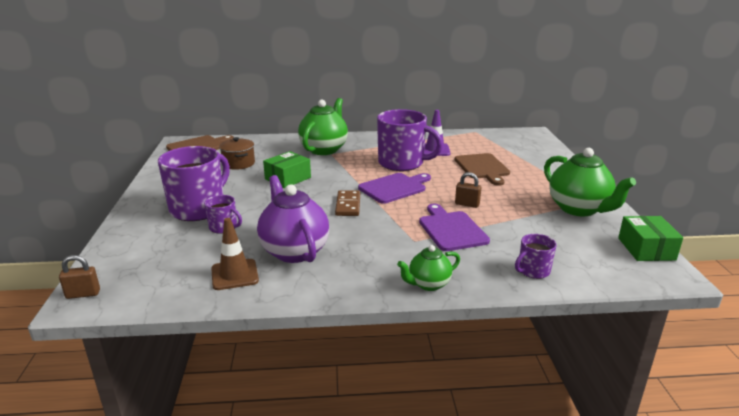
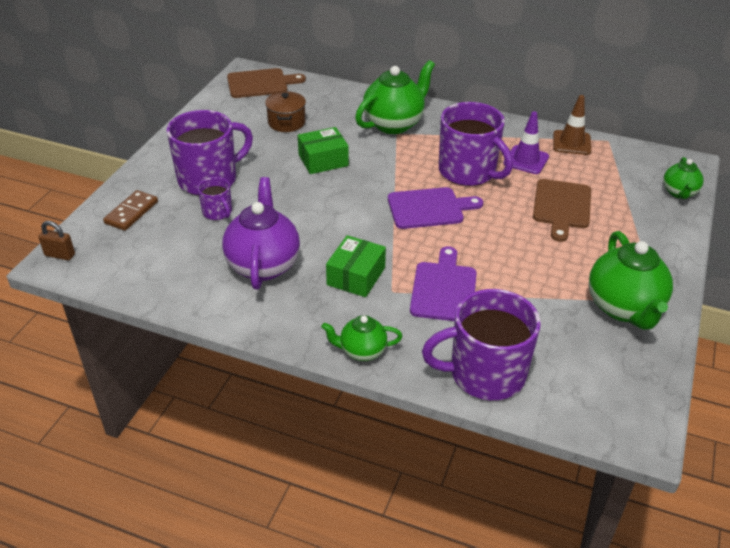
camera: 25 degrees right, 15 degrees up
brown traffic cone [211,218,259,290] -> brown traffic cone moved to [553,95,591,155]
brown domino [335,190,360,216] -> brown domino moved to [103,190,158,231]
brown padlock [455,172,481,208] -> none
purple mug [515,234,557,279] -> purple mug [422,289,541,400], size x2.06
green box [618,216,683,261] -> green box moved to [326,235,386,297]
none -> green teapot [663,157,703,199]

